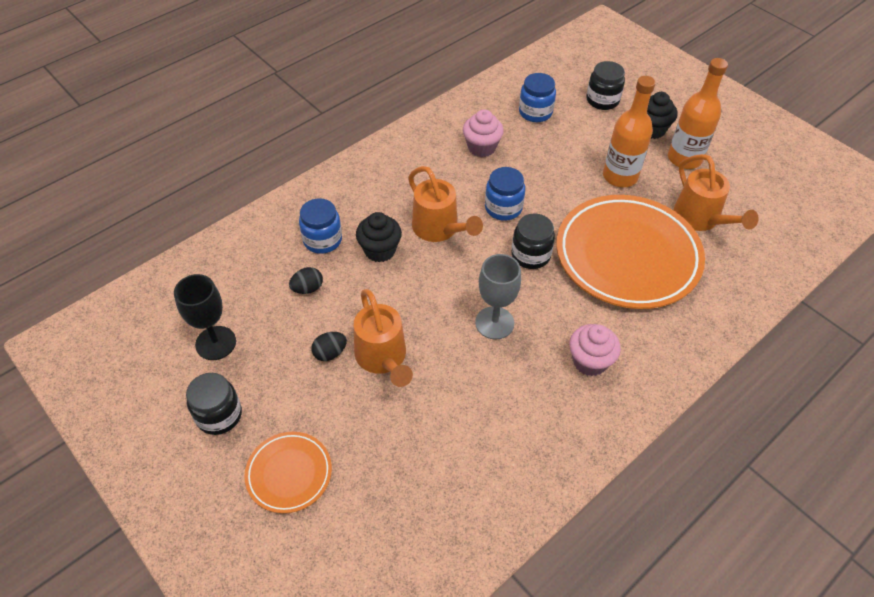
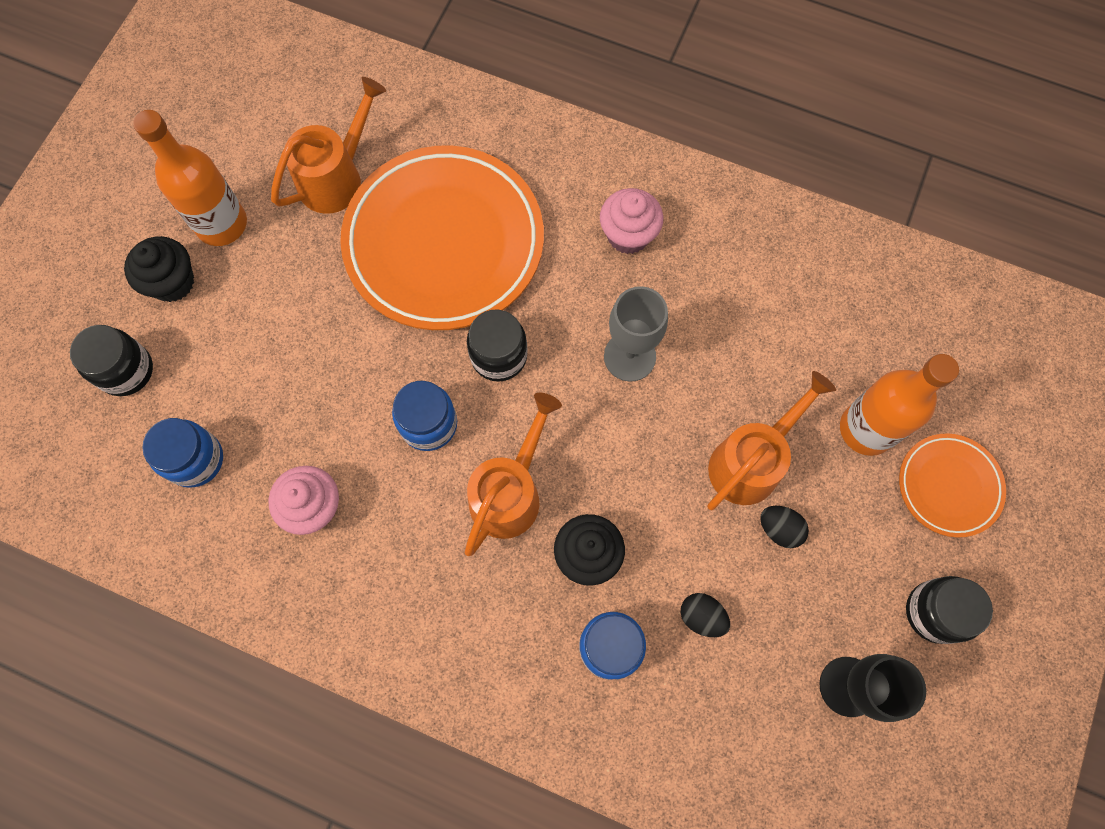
camera: 115 degrees left, 20 degrees up
orange bottle [603,76,656,187] -> orange bottle moved to [840,354,959,456]

